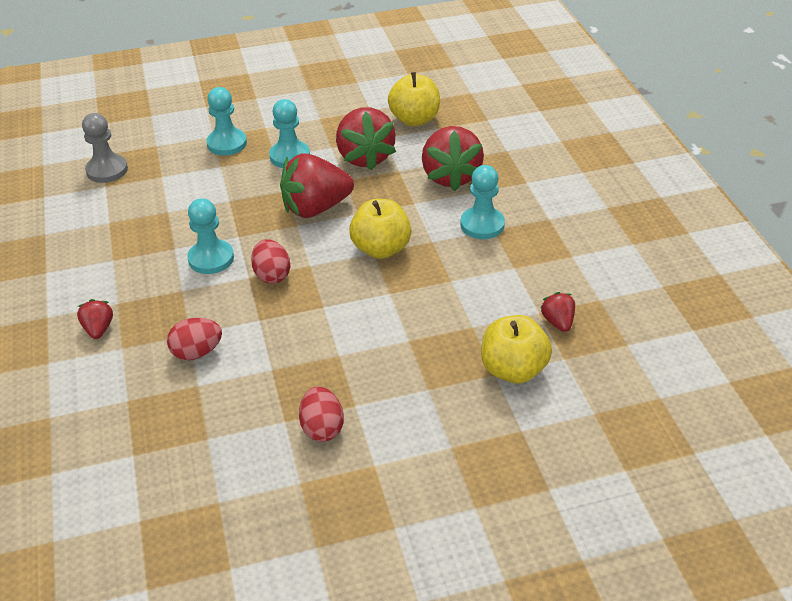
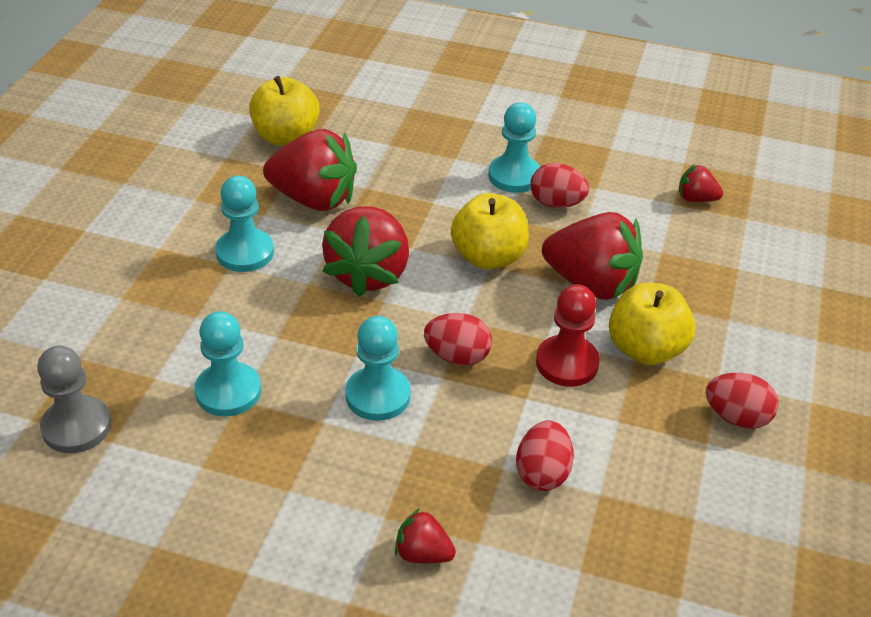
camera: 60 degrees left, 0 degrees up
turquoise pawn [206,87,247,156] -> turquoise pawn moved to [195,311,261,417]
red strawberry [422,126,484,191] -> red strawberry moved to [542,212,643,300]
yellow apple [481,315,552,383] -> yellow apple moved to [609,283,696,365]
none -> red egg [530,163,589,208]
none -> red pawn [536,284,600,387]

